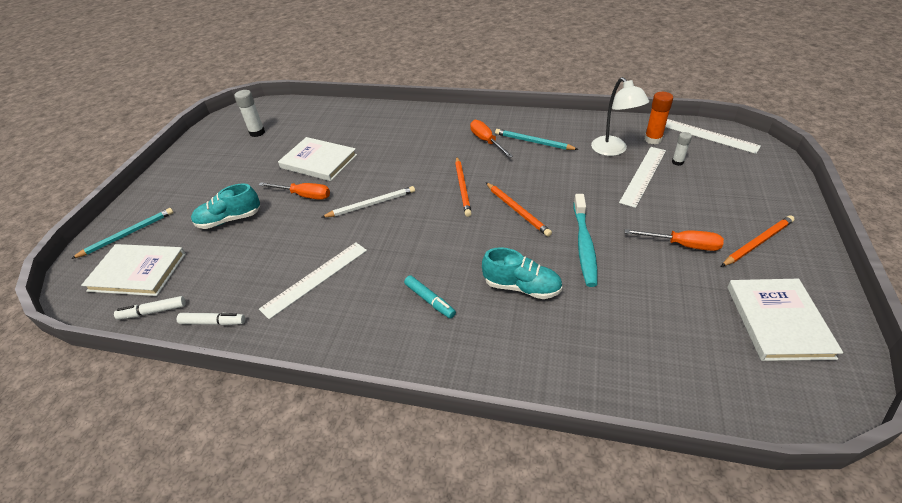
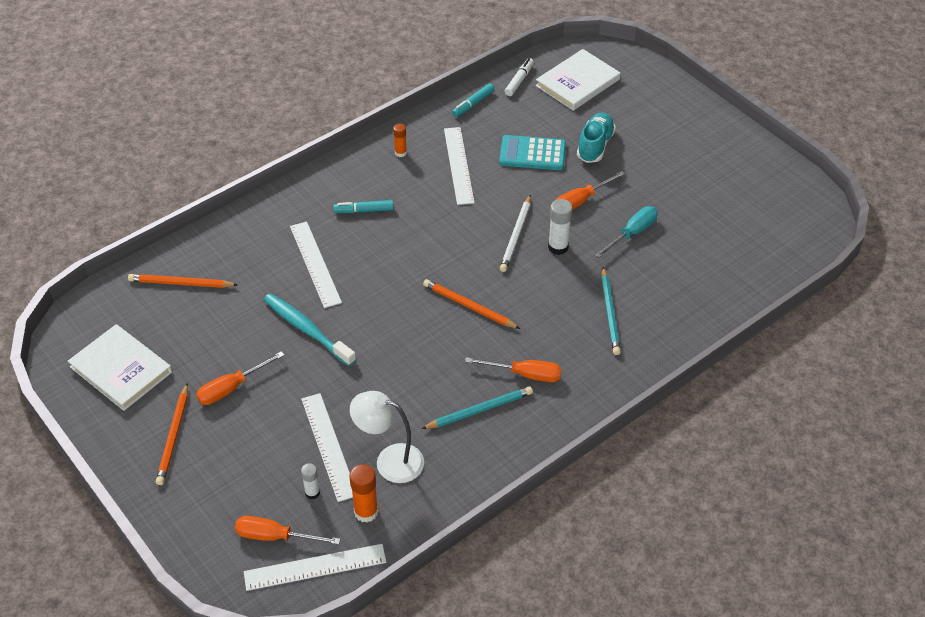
camera: 125 degrees right, 5 degrees up
turquoise pencil [71,208,174,259] -> turquoise pencil moved to [601,267,621,355]
white marker [177,313,245,325] -> turquoise marker [452,83,495,117]
white glue stick [234,90,265,137] -> white glue stick moved to [548,199,573,255]
white book [278,137,357,181] -> turquoise screwdriver [595,206,658,258]
turquoise shoe [482,247,563,299] -> white ruler [290,221,342,308]
orange pencil [486,182,552,237] -> orange pencil moved to [128,274,238,288]
none -> orange screwdriver [235,516,340,545]
none -> orange glue stick [393,123,407,157]
none -> turquoise calculator [499,135,566,170]

